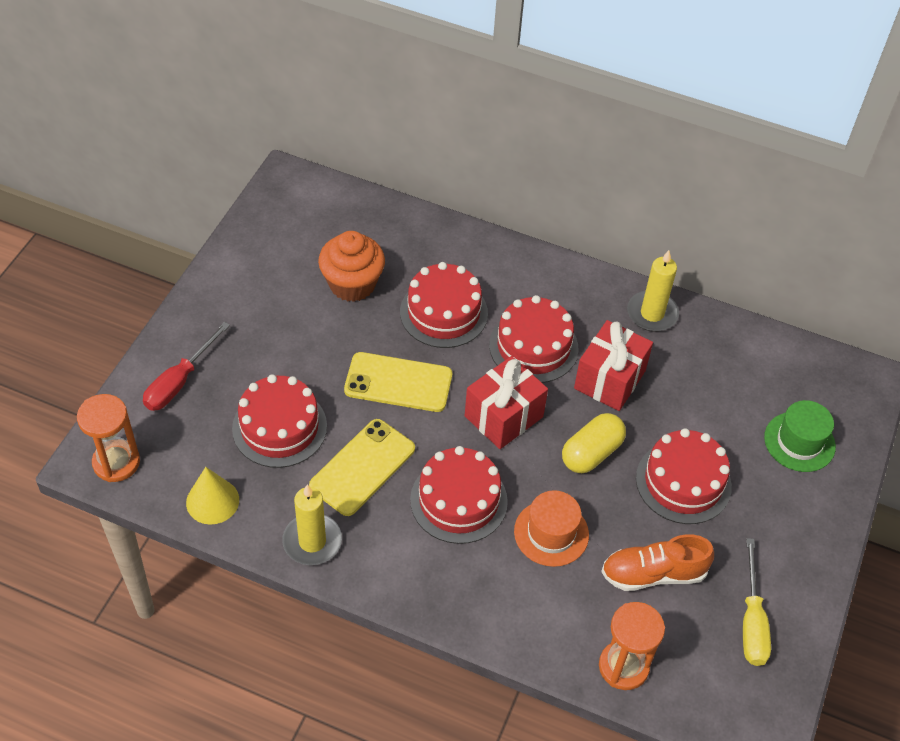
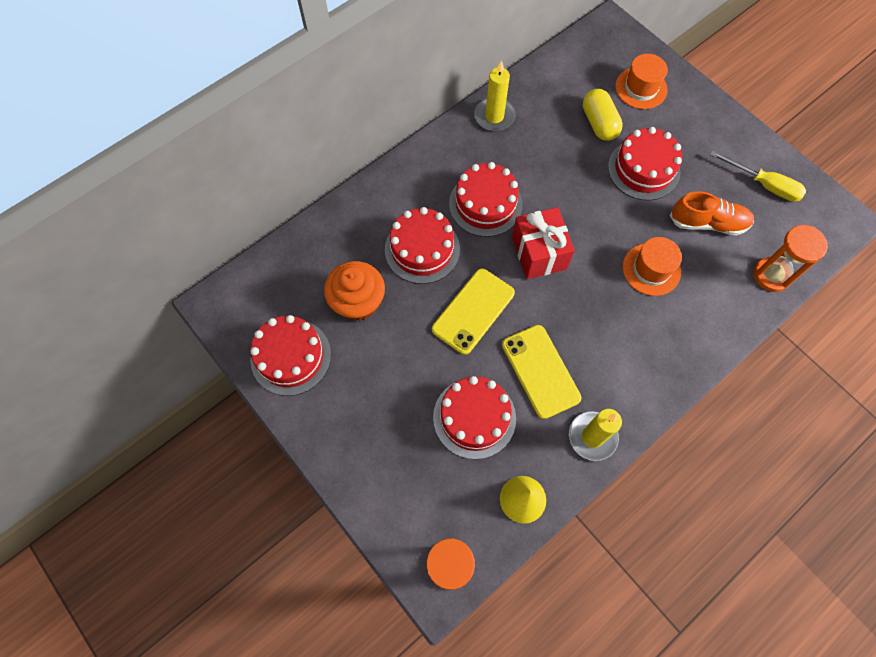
camera: 60 degrees left, 15 degrees up
red screwdriver [143,322,230,411] -> none
red cake [410,446,508,544] -> red cake moved to [250,315,331,396]
yellow capsule [562,413,626,473] -> yellow capsule moved to [583,89,623,141]
red gift [574,320,653,411] -> none
orange shoe [601,534,714,591] -> orange shoe turned 105 degrees counterclockwise [670,191,754,235]
green hat [764,400,836,472] -> orange hat [615,54,668,109]

